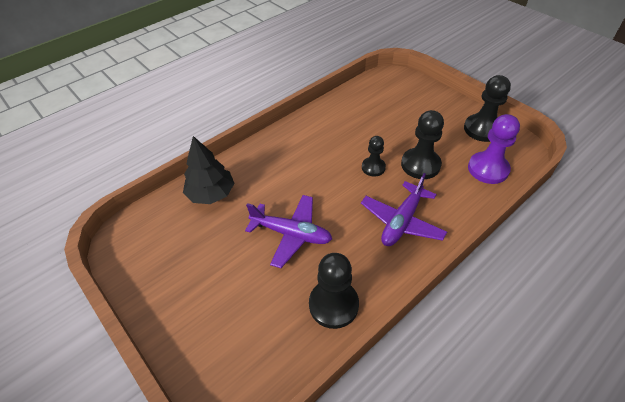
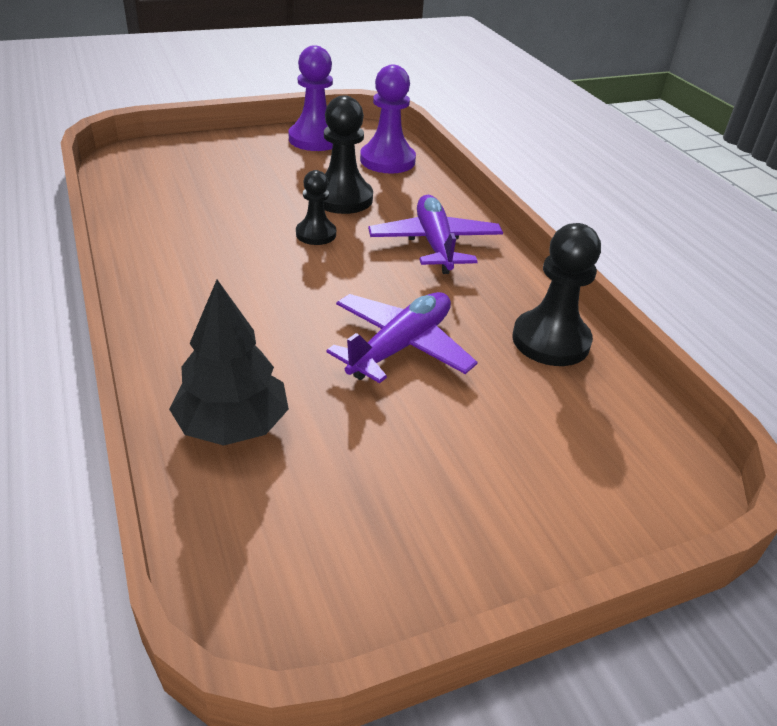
camera: 75 degrees left, 10 degrees down
purple plane [361,173,447,246] -> purple plane turned 150 degrees counterclockwise [368,195,503,274]
black pawn [464,75,511,142] -> purple pawn [289,45,333,151]

